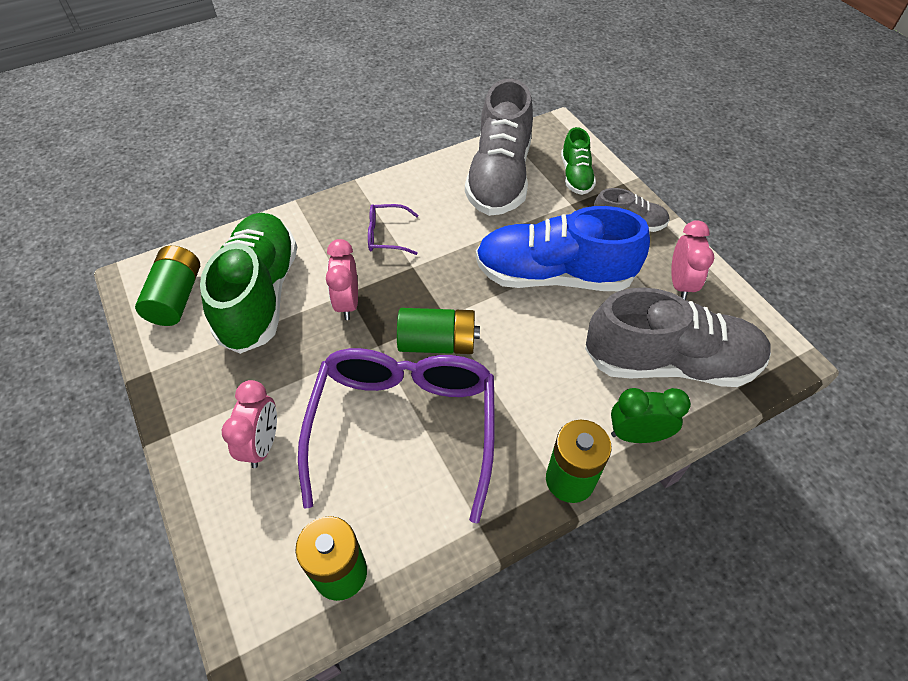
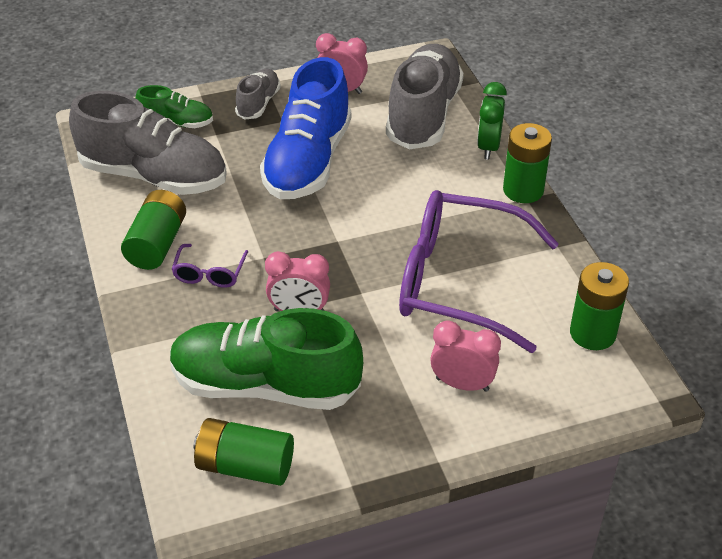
camera: 80 degrees left, 10 degrees down
green battery [397,308,480,354] -> green battery moved to [121,190,186,270]

